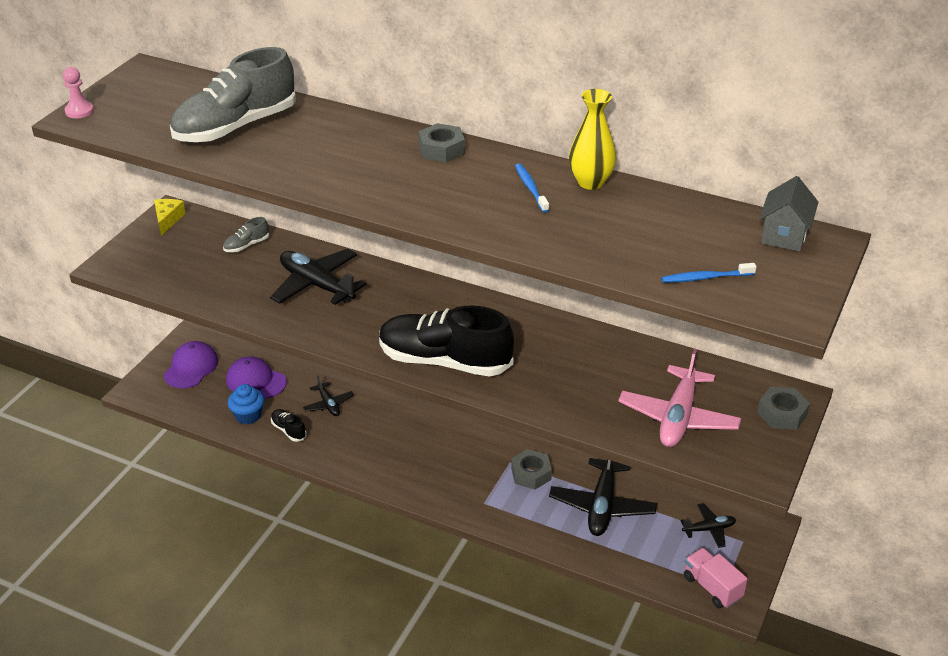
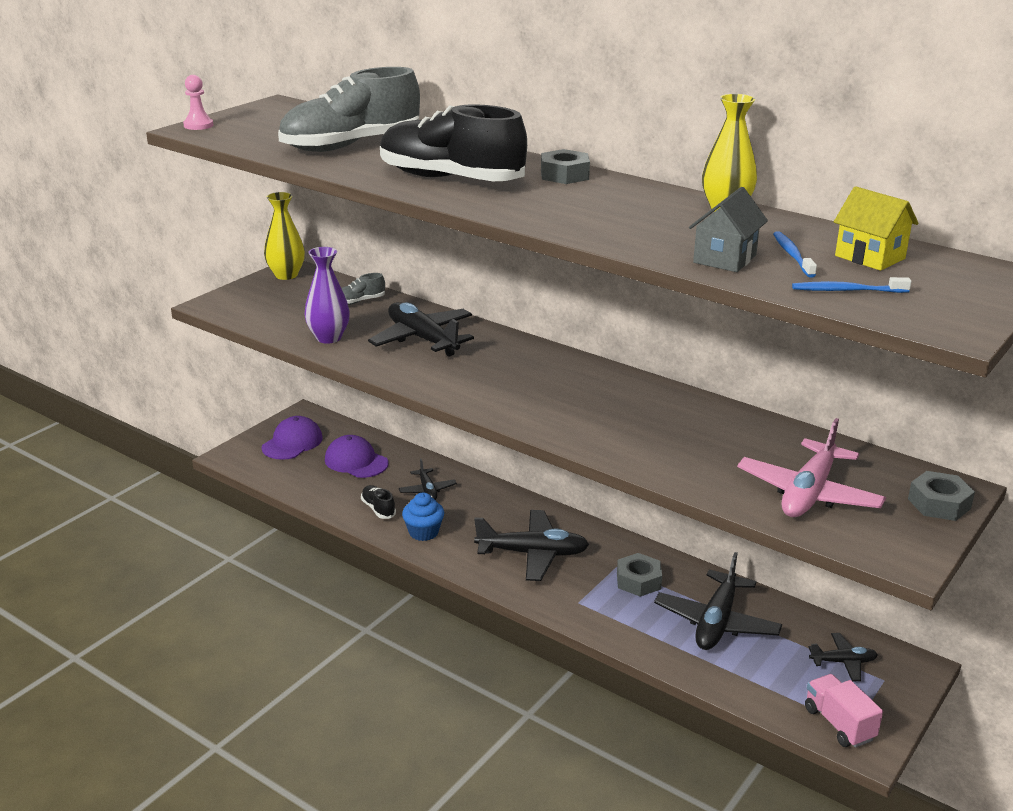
camera: 10 degrees right, 10 degrees down
yellow cheese [154,199,186,236] -> yellow vase [264,192,305,280]
blue cupcake [228,384,264,425] -> blue cupcake moved to [402,493,444,541]
black shoe [379,305,514,376] -> black shoe moved to [380,104,527,181]
blue toothbrush [515,163,549,213] -> blue toothbrush moved to [773,231,817,278]
grey house [759,176,818,252] -> grey house moved to [689,187,768,272]
none -> purple vase [304,247,350,344]
none -> black plane [474,510,589,581]
none -> yellow house [834,186,919,271]

